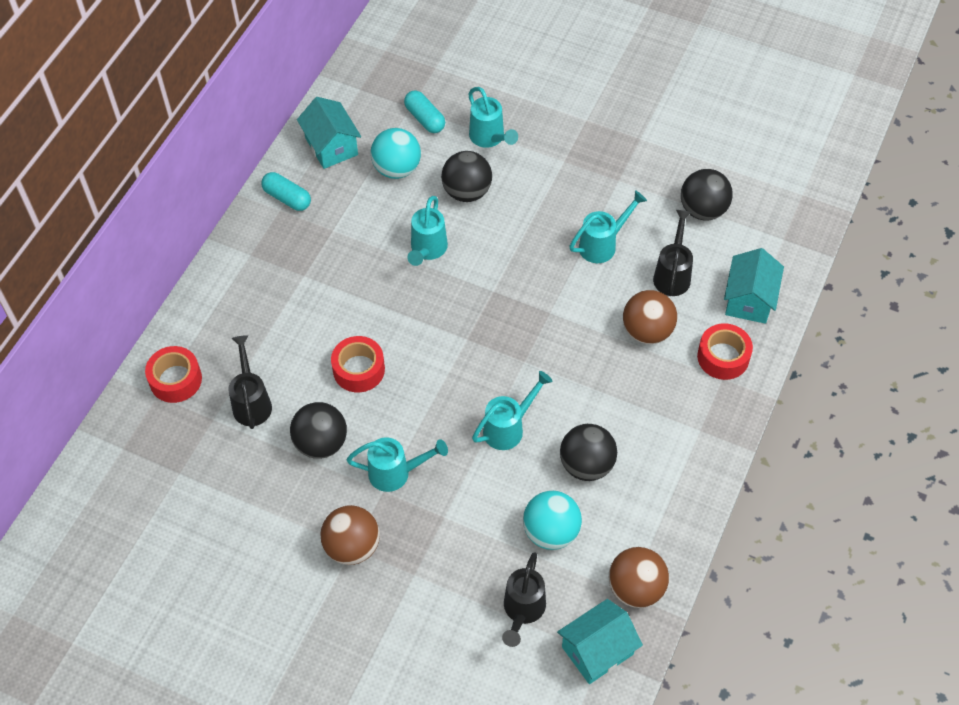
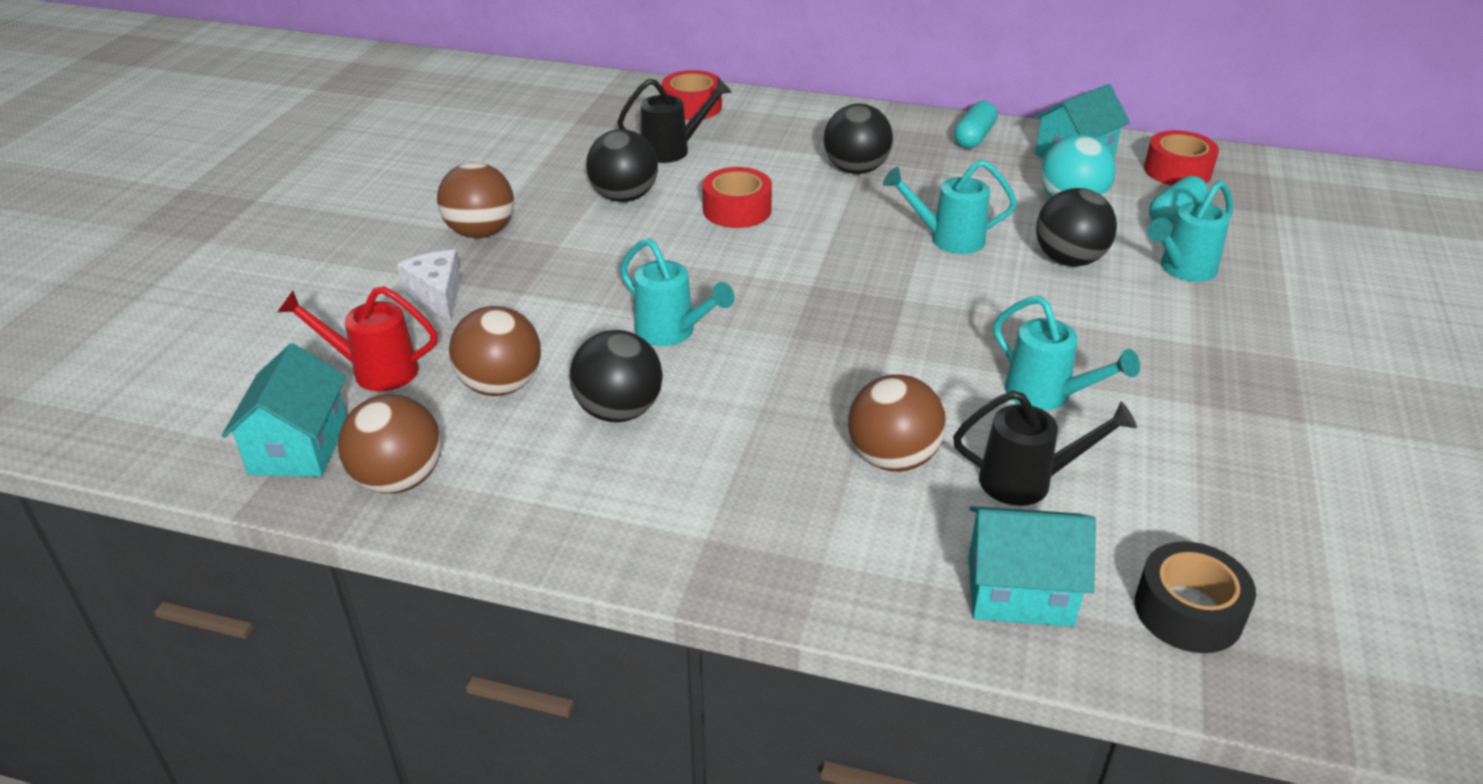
camera: 80 degrees right, 20 degrees down
turquoise watering can [346,437,448,492] -> none
black watering can [502,552,546,647] -> red watering can [278,286,438,391]
turquoise ball [523,491,582,550] -> brown ball [449,306,541,396]
turquoise house [557,599,643,684] -> turquoise house turned 45 degrees clockwise [222,343,346,477]
black ball [681,169,733,220] -> black ball moved to [824,104,893,174]
red tape [697,323,753,380] -> red tape moved to [1144,130,1219,185]
none -> white cheese [397,250,461,322]
none -> black tape [1135,541,1256,653]

